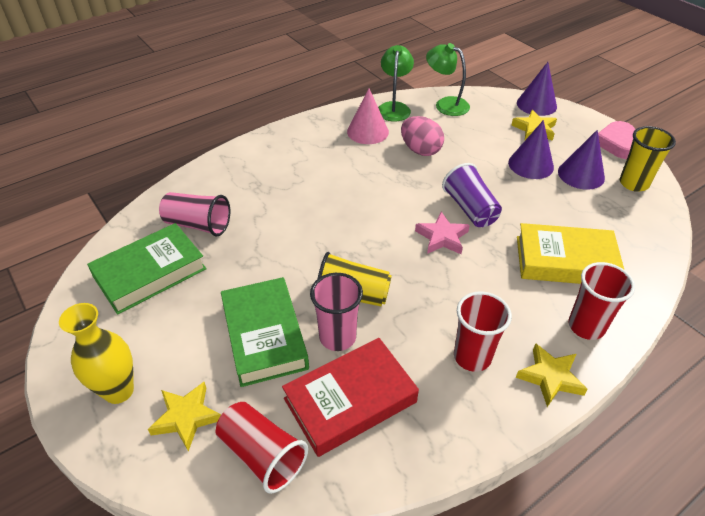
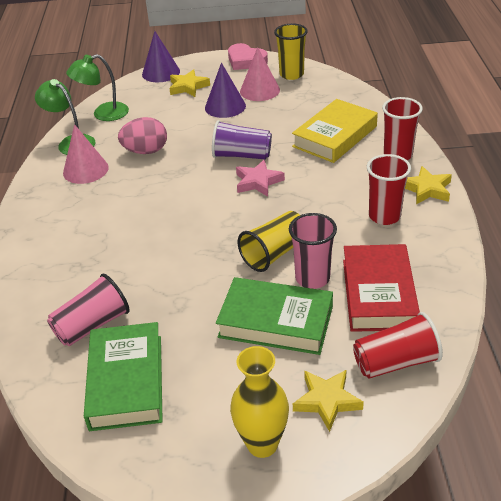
camera: 55 degrees left, 5 degrees down
purple cone [558,130,605,190] -> pink cone [240,47,280,101]

